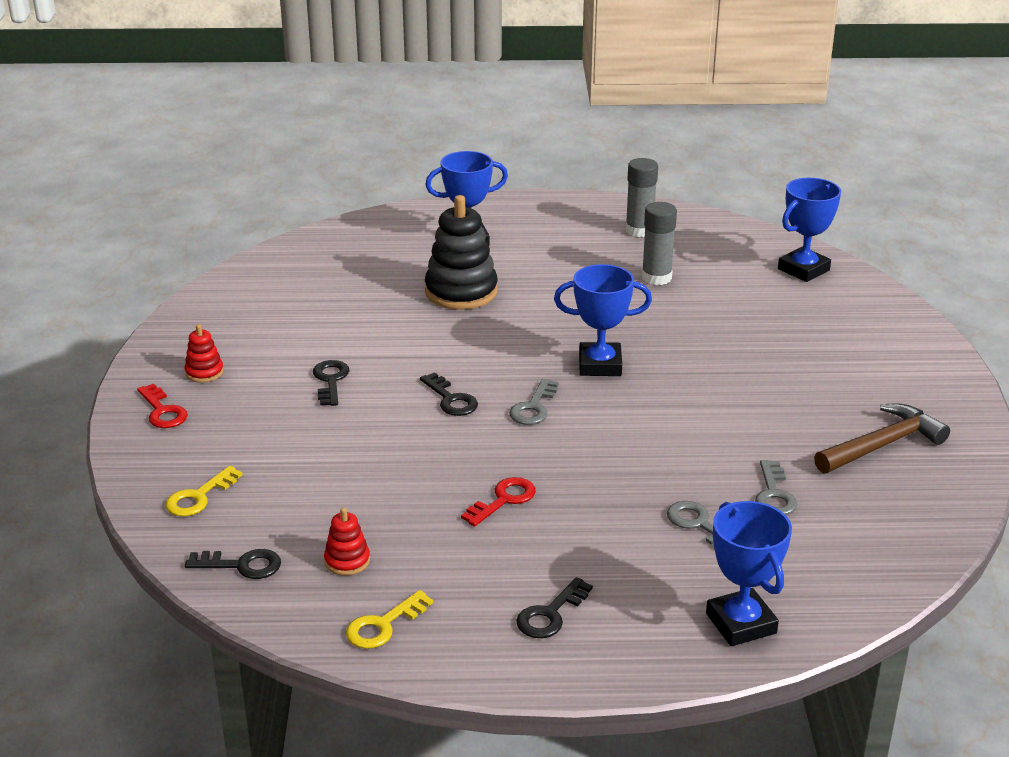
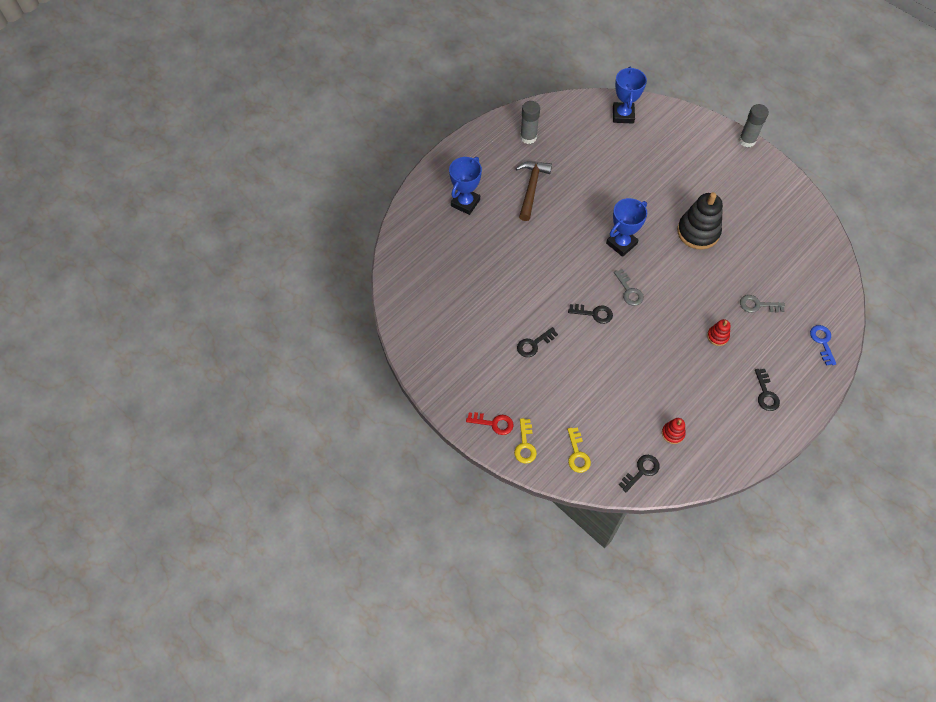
camera: 45 degrees left, 30 degrees up
red stacking toy [184,324,224,383] -> red stacking toy moved to [707,319,730,346]
black key [313,360,349,406] -> black key turned 75 degrees counterclockwise [517,327,558,357]
yellow key [346,590,433,649] -> yellow key moved to [514,418,537,464]
black stacking toy [425,195,498,310] -> black stacking toy moved to [677,192,723,250]
red key [461,477,536,527] -> none
grey glue stick [642,202,677,285] -> grey glue stick moved to [739,104,769,147]
blue trophy [706,501,792,646] -> blue key [810,325,836,366]
grey key [755,460,797,515] -> none
brown hammer [814,404,950,473] -> brown hammer moved to [516,161,552,221]

